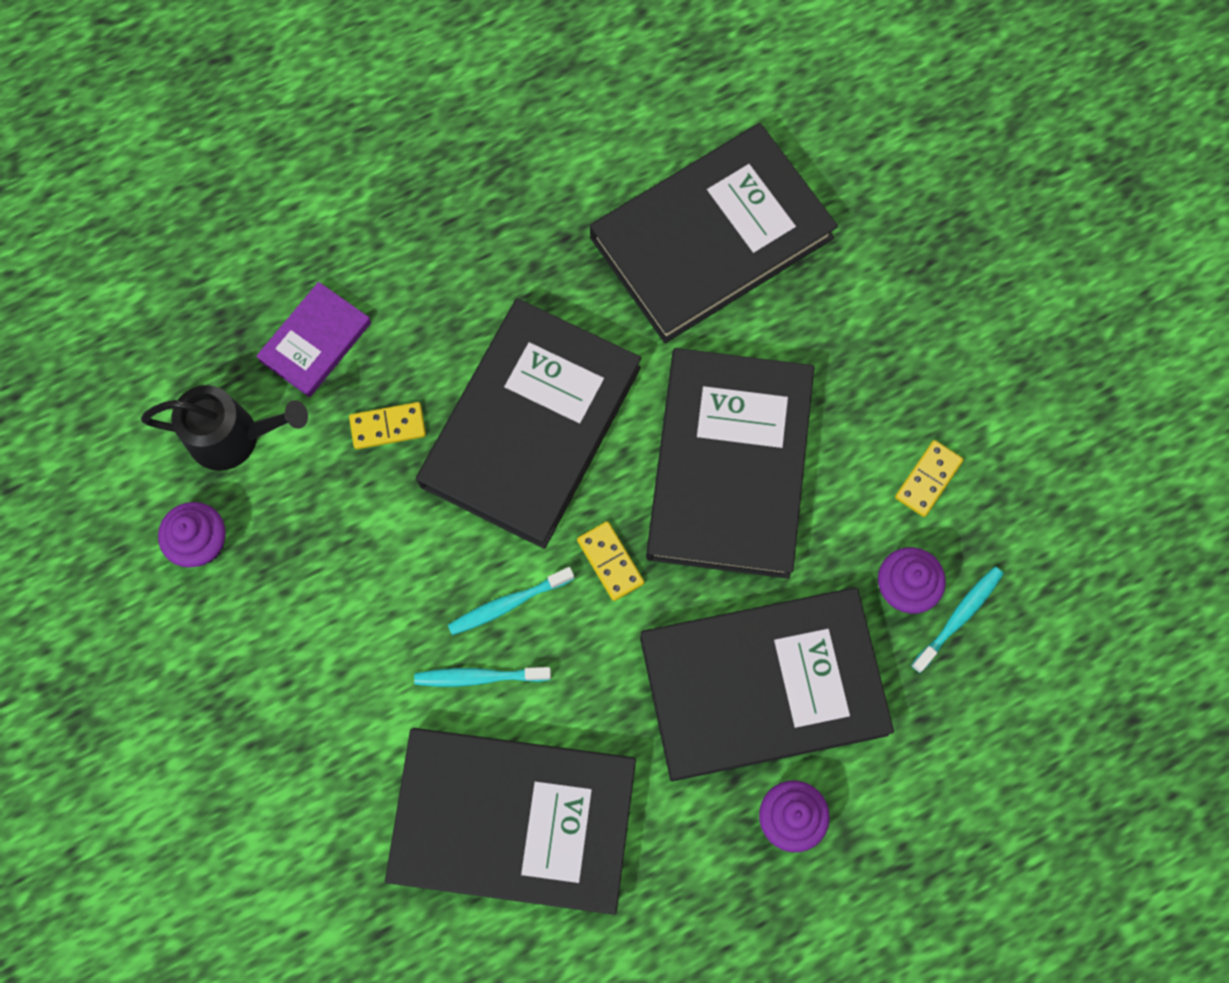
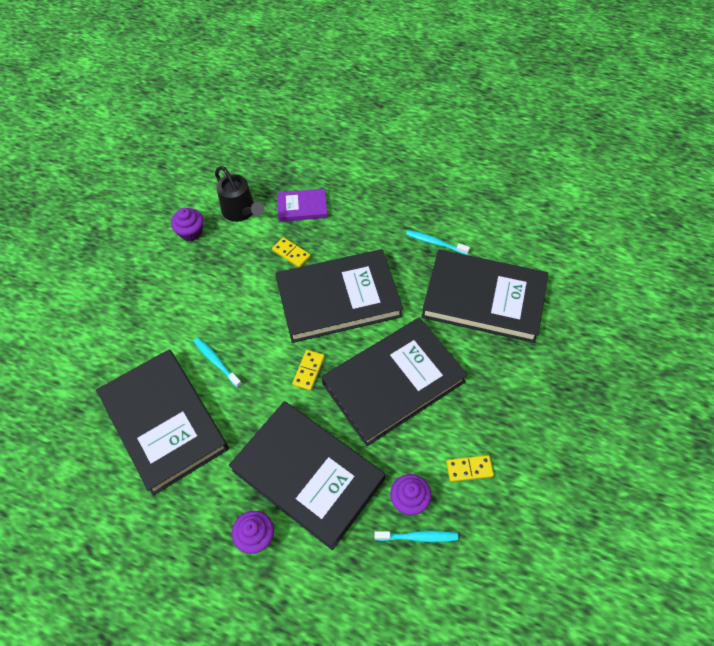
camera: 50 degrees right, 15 degrees down
turquoise toothbrush [448,567,574,635] -> turquoise toothbrush moved to [406,230,470,255]

